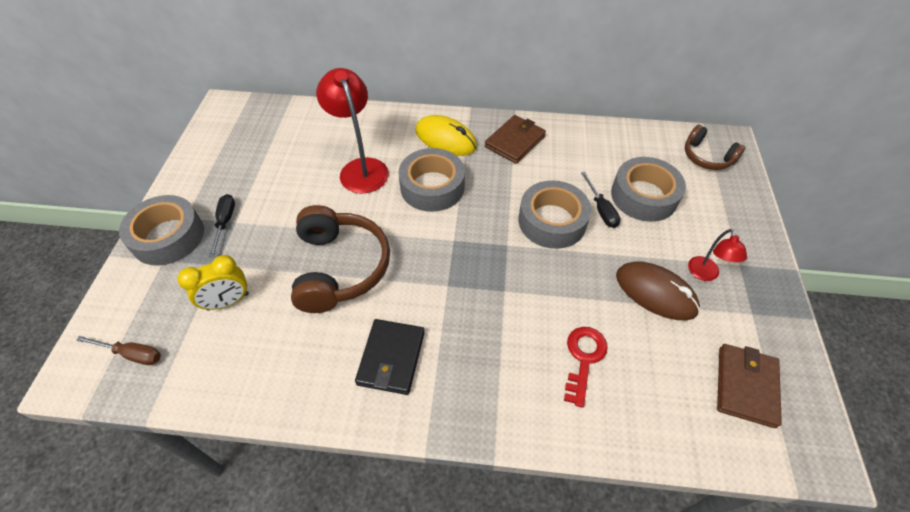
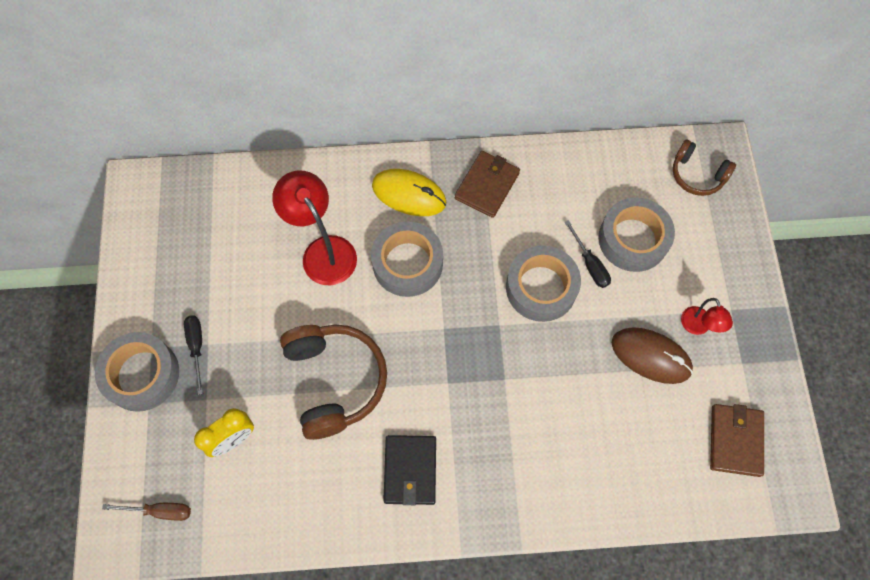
camera: 10 degrees left, 15 degrees up
red key [564,327,608,408] -> none

